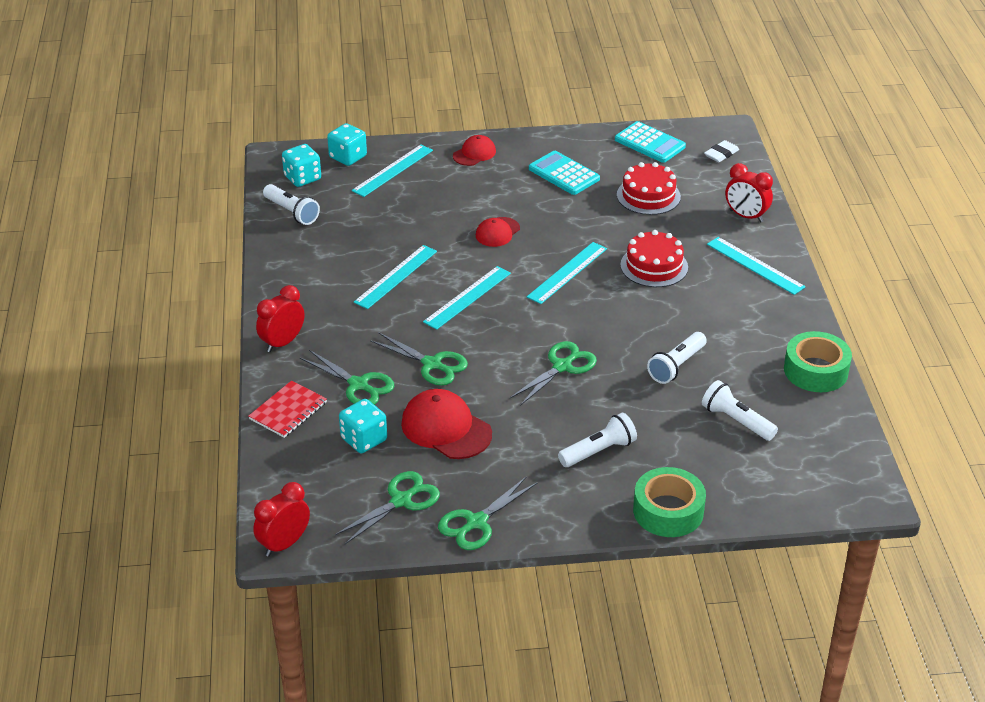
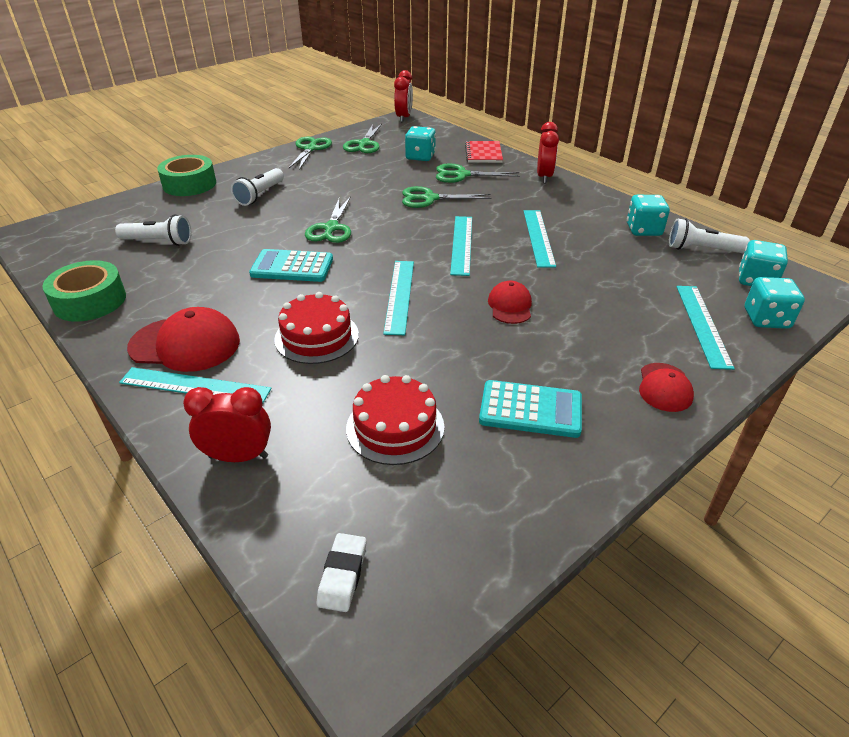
camera: 145 degrees right, 0 degrees up
red cap [401,389,492,459] -> red cap moved to [127,307,240,372]
turquoise calculator [615,121,686,163] -> turquoise calculator moved to [249,249,333,282]
white flashlight [647,332,707,384] -> none
none -> turquoise dice [627,195,670,236]

